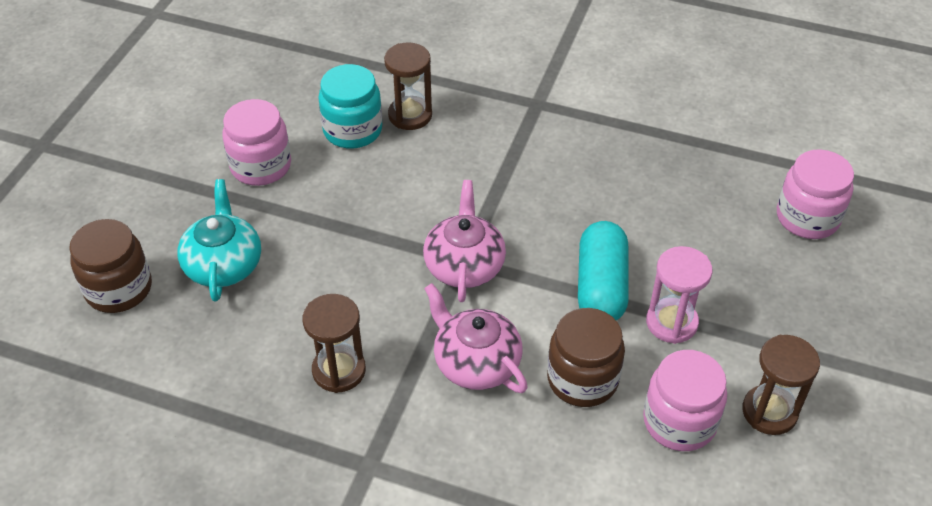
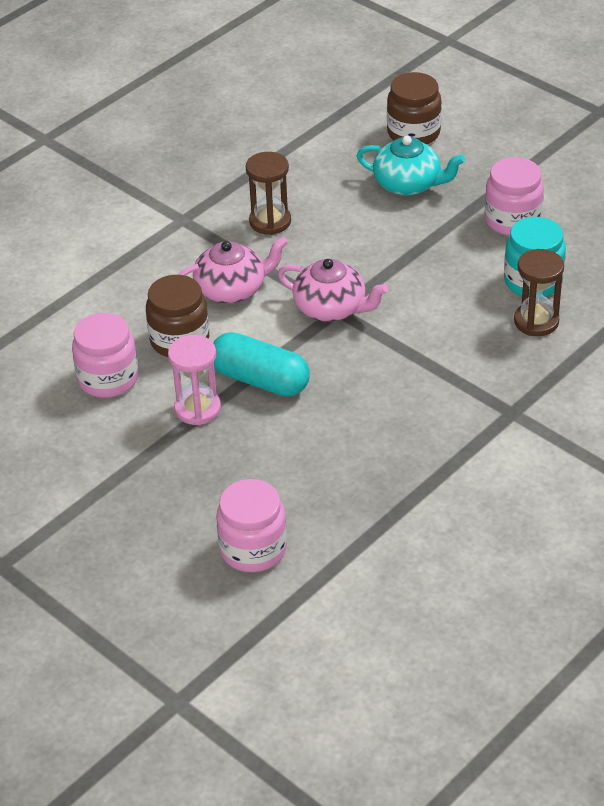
camera: 115 degrees right, 5 degrees down
brown hourglass [742,335,820,435] -> none

